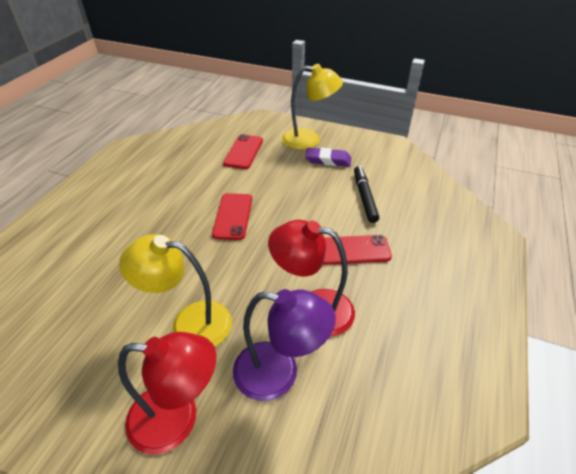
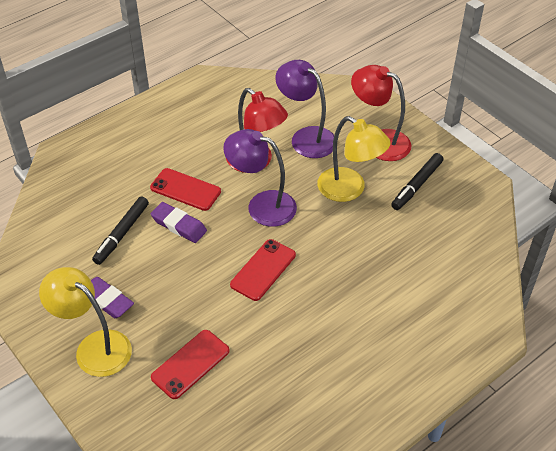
camera: 150 degrees left, 5 degrees up
none -> purple eraser [151,202,207,243]
none -> purple lamp [223,129,297,227]
none -> black marker [391,153,443,210]

